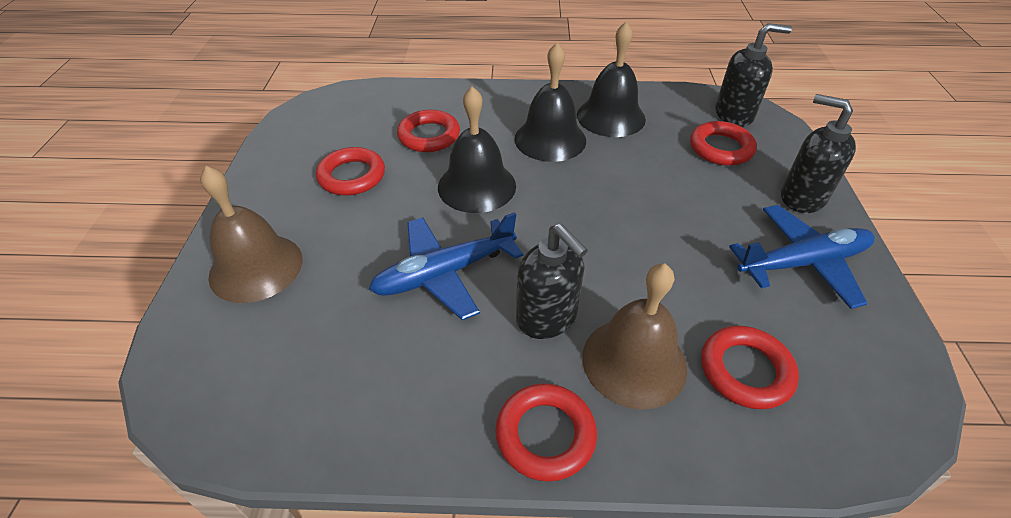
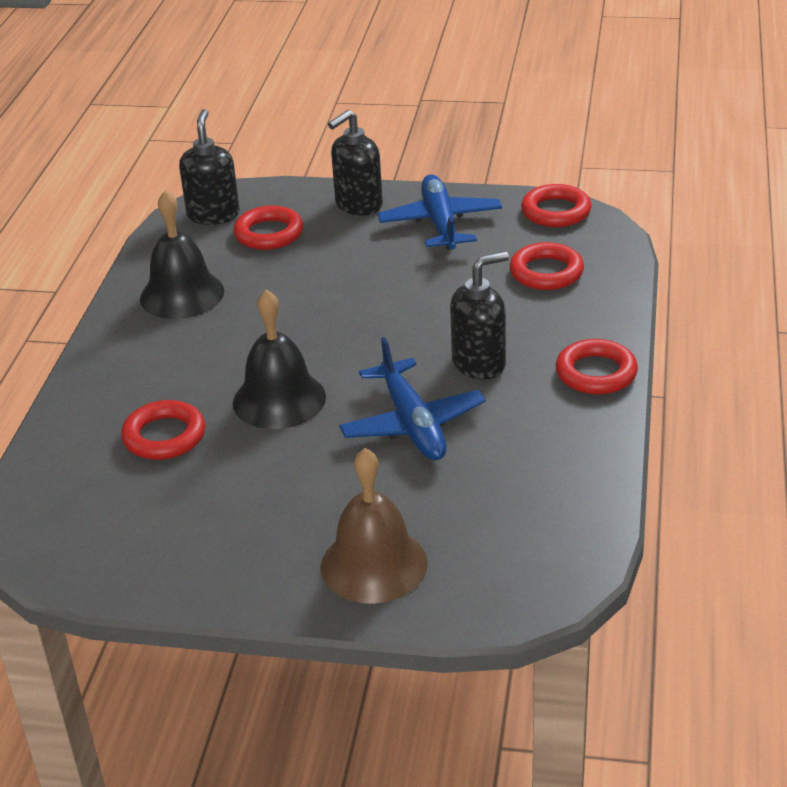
camera: 80 degrees left, 10 degrees down
red ring [316,147,385,196] -> red ring moved to [521,184,591,227]
black bell [515,42,586,162] -> none
brown bell [582,263,687,409] -> none

